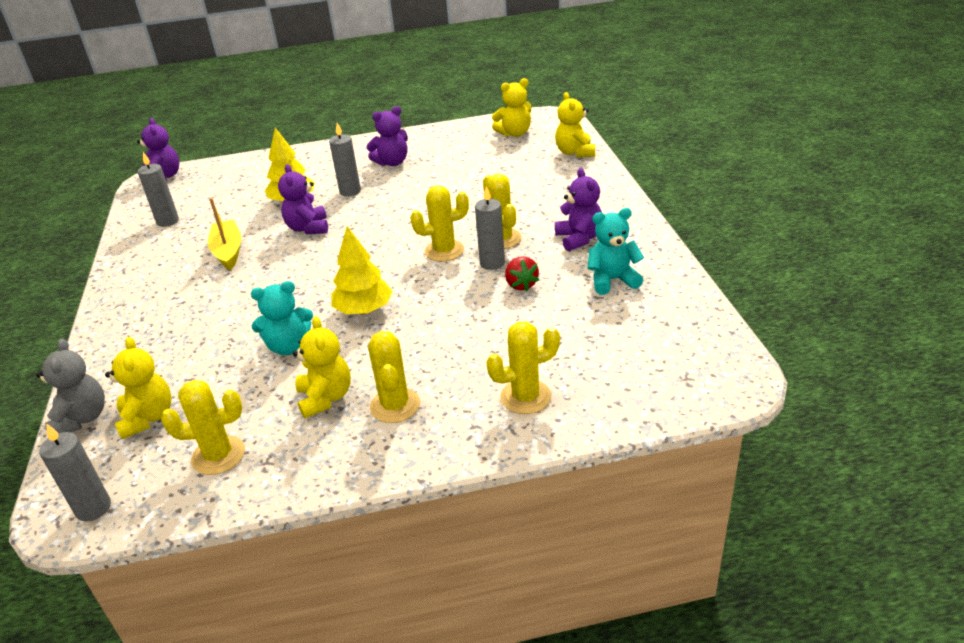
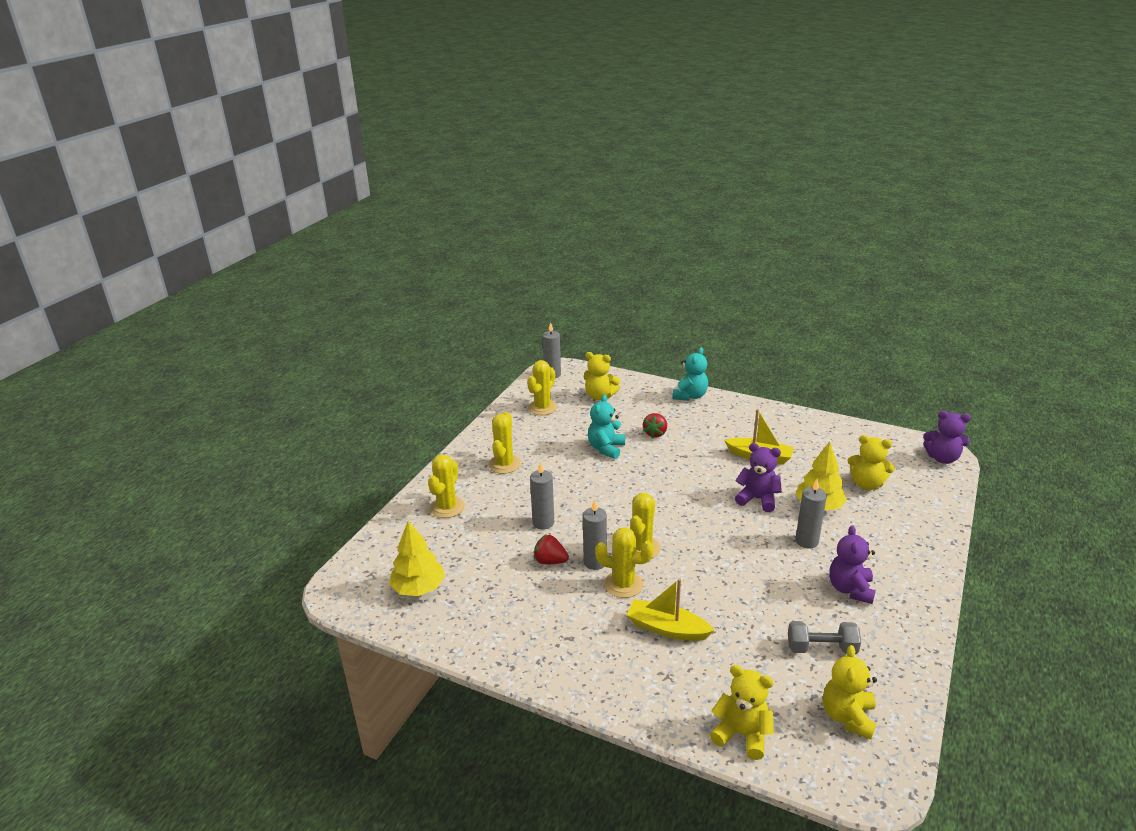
camera: 125 degrees right, 5 degrees down
grey teddy bear [36,338,105,433] -> none
grey candle [138,152,179,227] -> grey candle moved to [530,461,554,530]
yellow teddy bear [293,316,351,418] -> yellow teddy bear moved to [847,435,895,490]
yellow tree [331,226,393,314] -> yellow tree moved to [389,521,445,596]
yellow cactus [368,331,420,423] -> yellow cactus turned 75 degrees clockwise [488,412,521,474]
purple teddy bear [555,168,602,251] -> none
turquoise teddy bear [588,208,644,295] -> turquoise teddy bear moved to [673,347,708,401]
none -> yellow boat [626,578,715,641]
none -> red strawberry [643,413,667,438]
none -> grey dumbbell [788,621,861,654]

